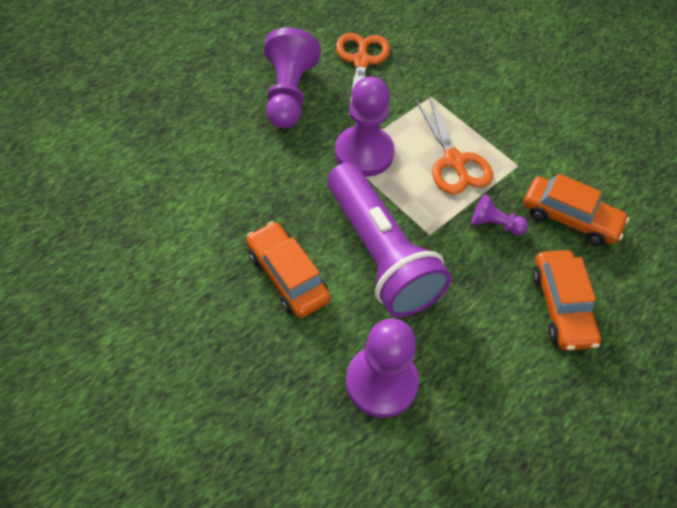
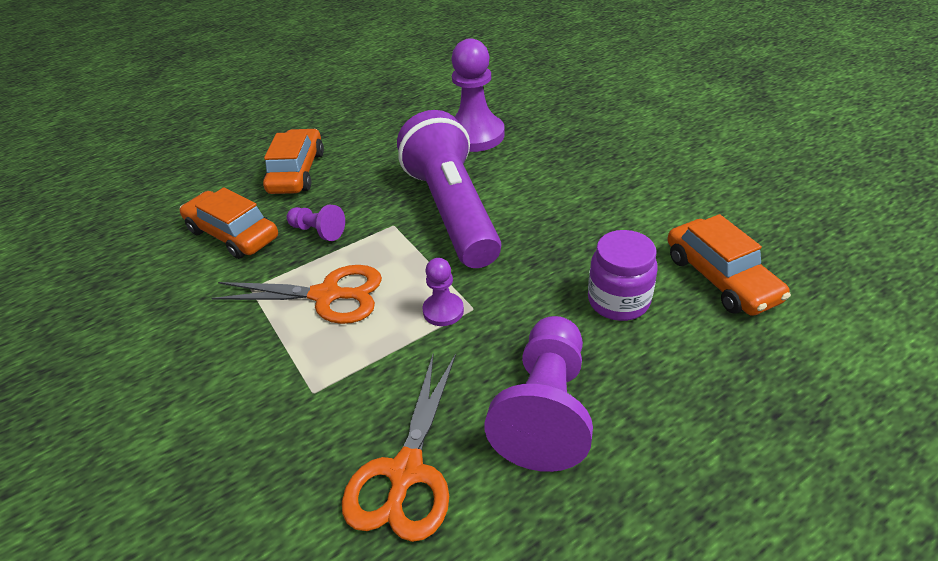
camera: 165 degrees left, 15 degrees down
orange car [246,221,331,318] -> orange car moved to [667,214,791,316]
purple pawn [335,76,395,177] -> purple pawn [422,258,464,326], size x0.50
orange scissors [415,95,493,195] -> orange scissors turned 105 degrees clockwise [212,265,382,324]
none -> purple jar [588,230,658,321]

